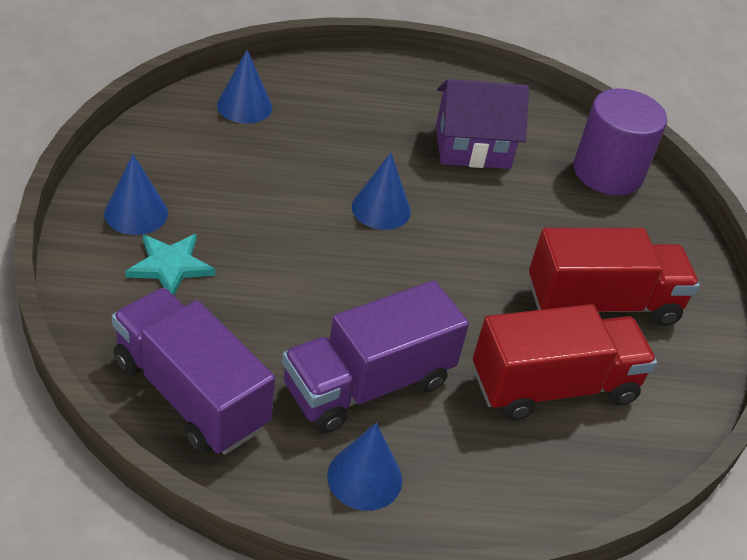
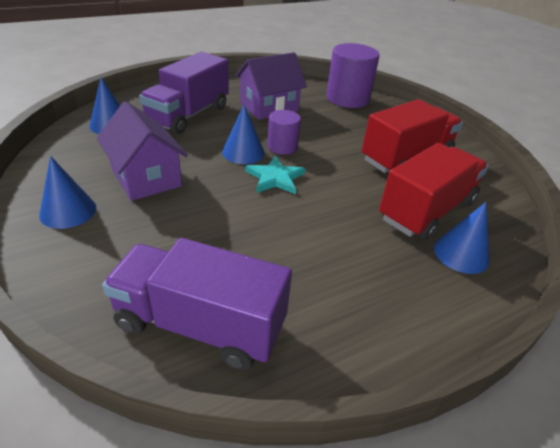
camera: 25 degrees left, 5 degrees down
turquoise star [125,234,215,295] -> turquoise star moved to [245,156,306,194]
purple truck [282,280,469,433] -> purple truck moved to [139,52,229,134]
blue cone [327,423,402,511] -> blue cone moved to [434,202,489,274]
none -> purple house [97,101,188,201]
none -> purple cylinder [268,110,301,155]

